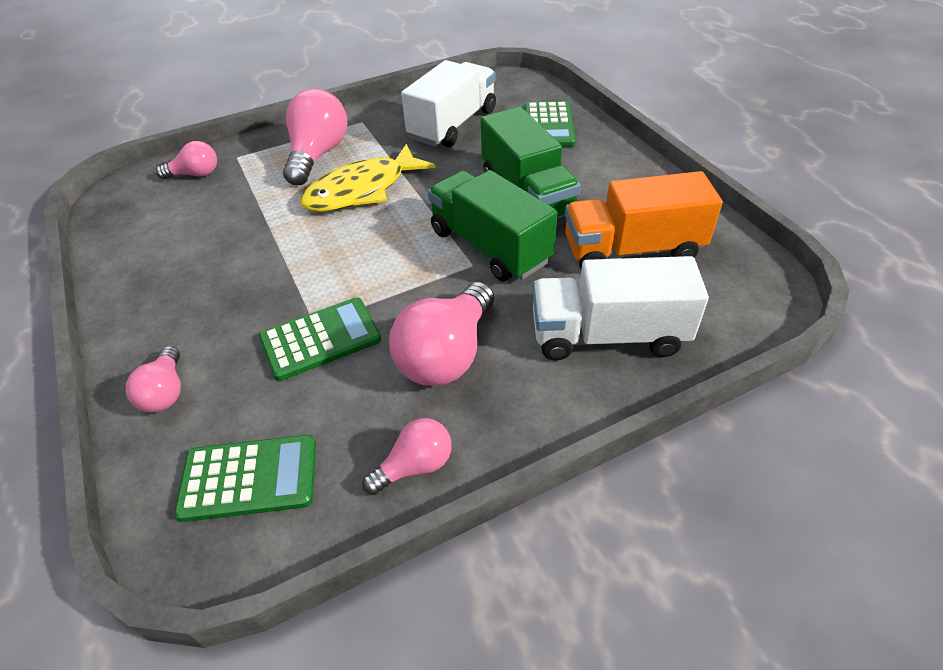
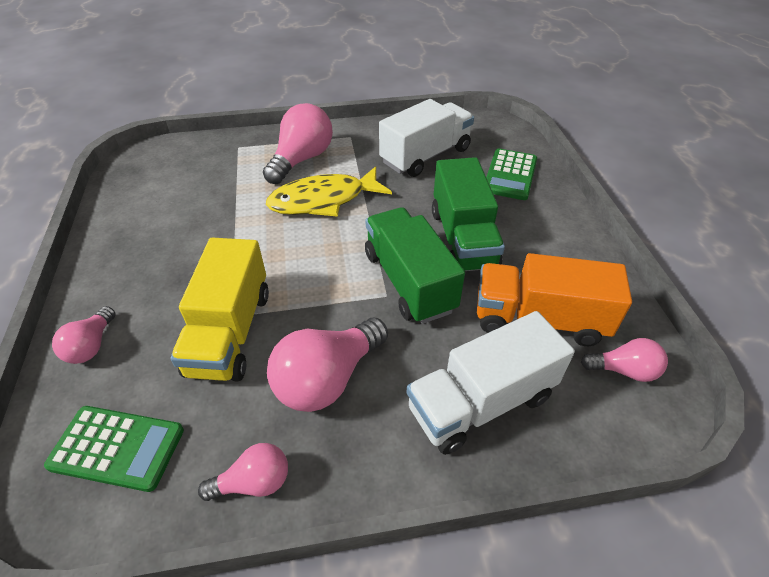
camera: 15 degrees right, 0 degrees up
pink light bulb [156,141,217,179] -> pink light bulb moved to [581,338,668,382]
green calculator [259,298,381,381] -> yellow truck [170,238,269,381]
white truck [532,256,709,361] -> white truck turned 45 degrees counterclockwise [406,311,575,455]

